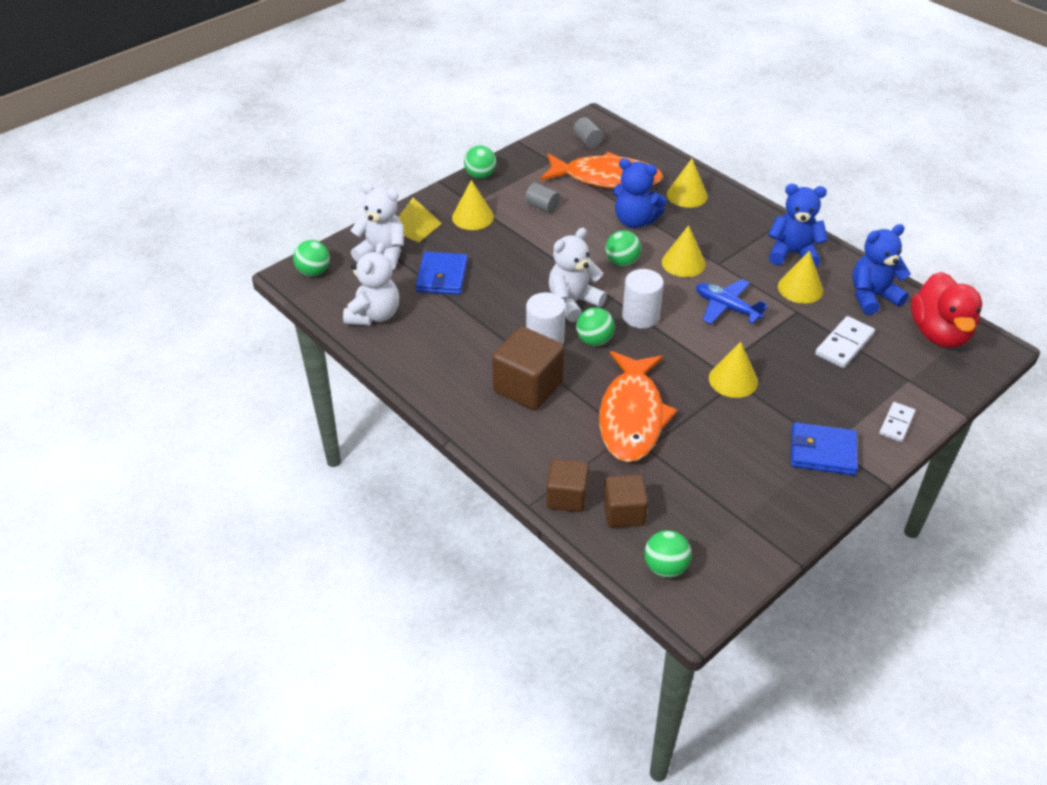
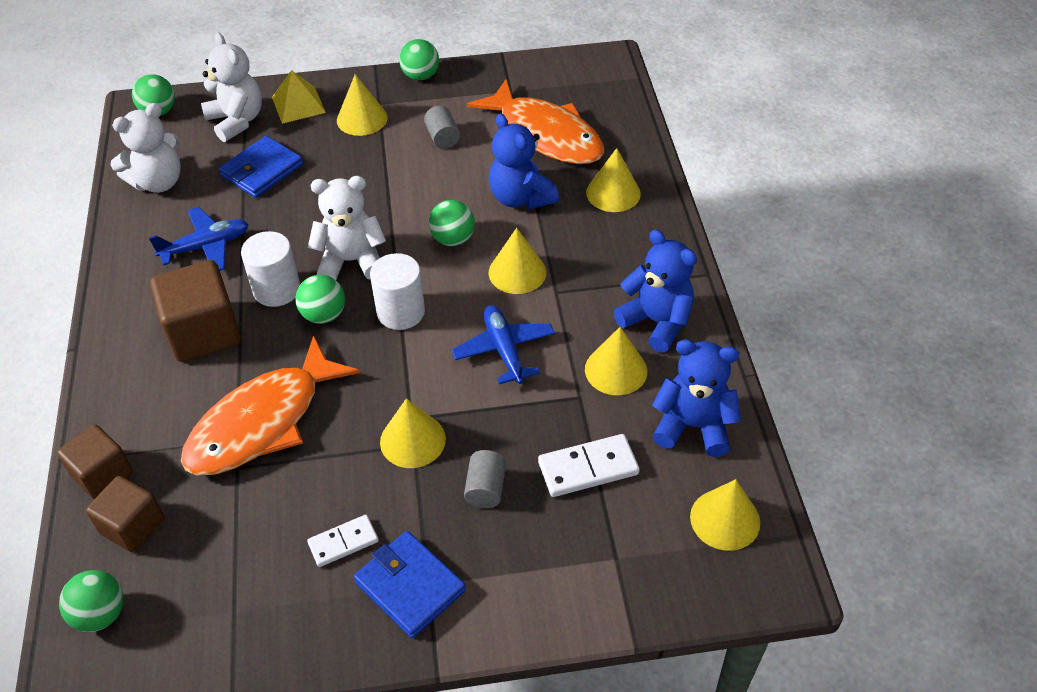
camera: 35 degrees right, 5 degrees up
grey cylinder [573,117,603,148] -> grey cylinder moved to [464,450,506,508]
white domino [879,402,915,442] -> white domino moved to [307,515,379,567]
red duck [911,272,982,348] -> yellow cone [690,479,760,551]
none -> blue plane [149,207,248,271]

